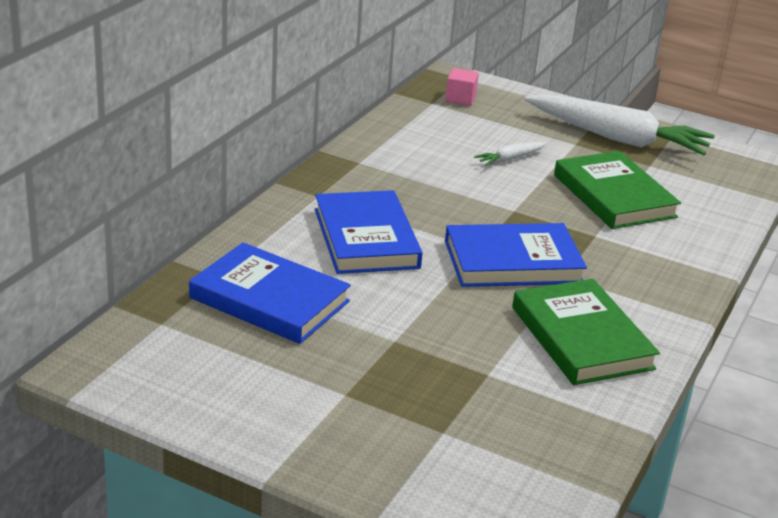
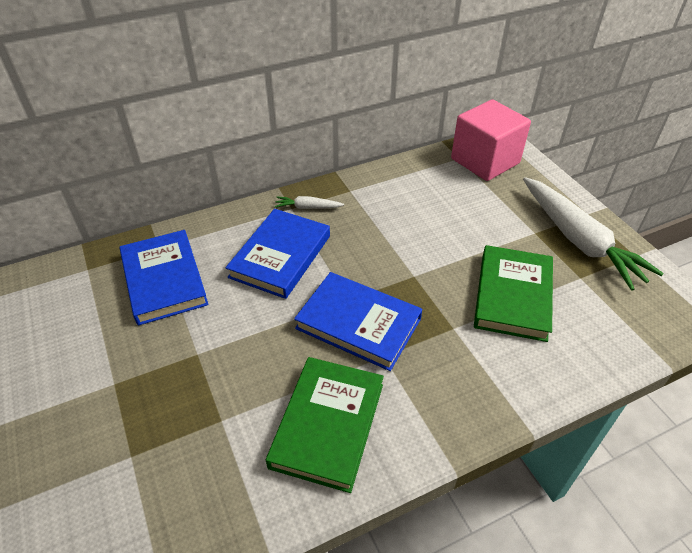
camera: 40 degrees right, 15 degrees up
pink cube [445,68,479,106] -> pink cube [451,99,531,181], size x2.32
white carrot [474,142,547,166] -> white carrot moved to [275,196,344,209]

